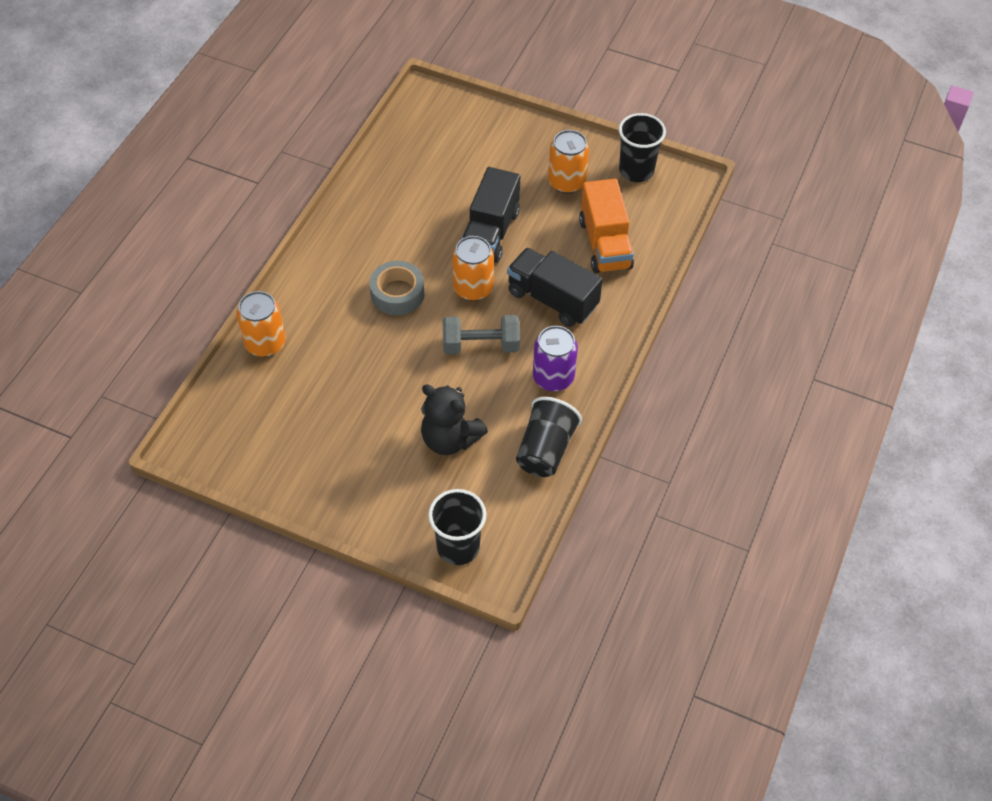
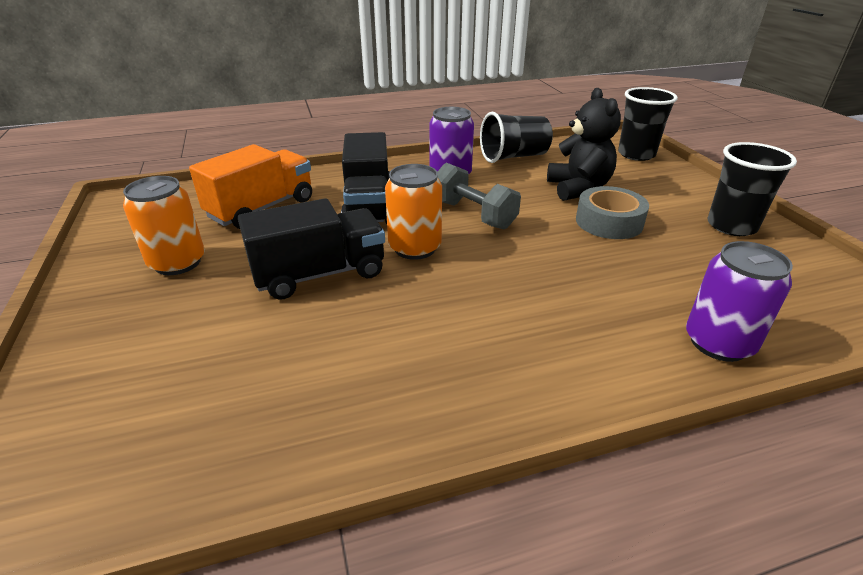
camera: 130 degrees left, 20 degrees down
orange can [237,291,285,357] -> purple can [686,241,793,362]
grey tape [369,261,424,315] -> grey tape moved to [576,186,649,239]
black cup [619,113,666,182] -> black cup moved to [708,142,797,236]

